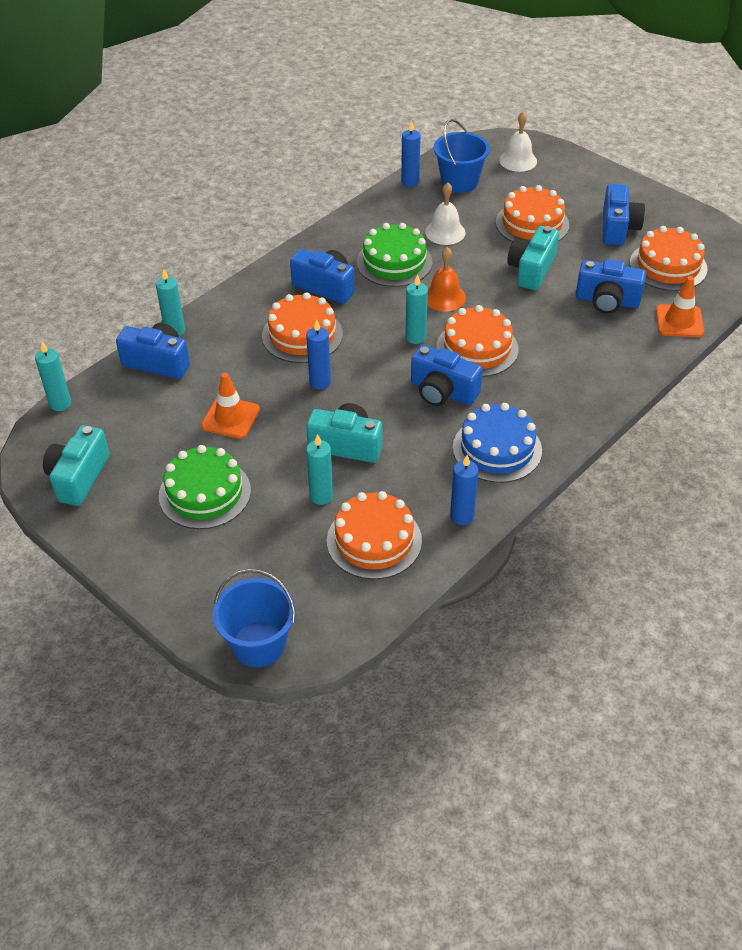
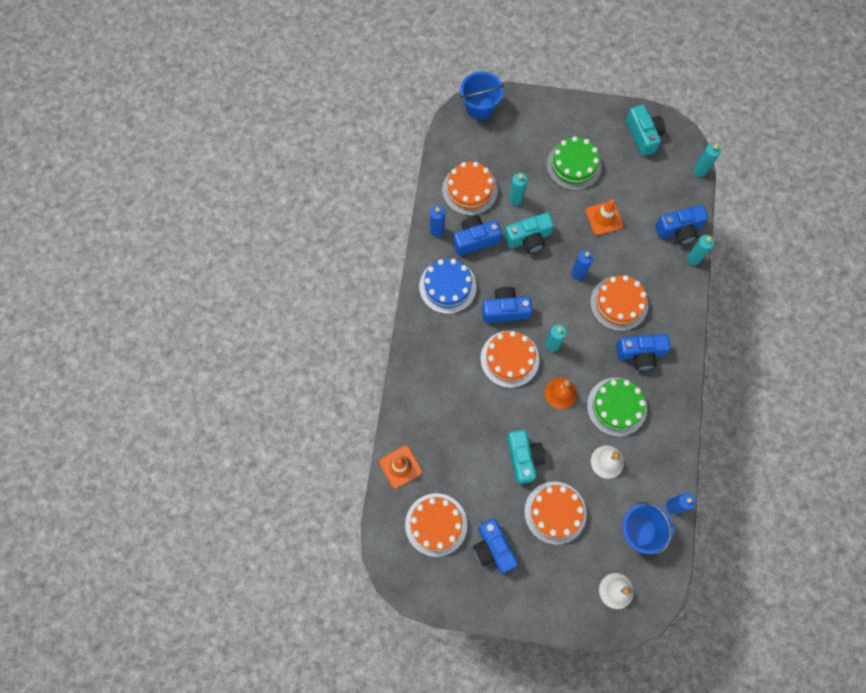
camera: 145 degrees right, 25 degrees up
blue camera [576,259,646,314] -> blue camera moved to [453,216,502,256]

